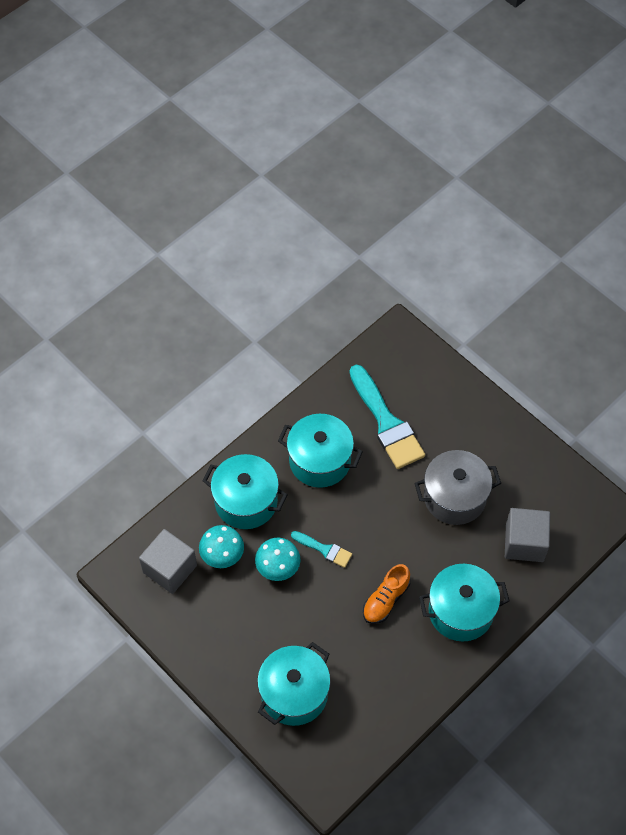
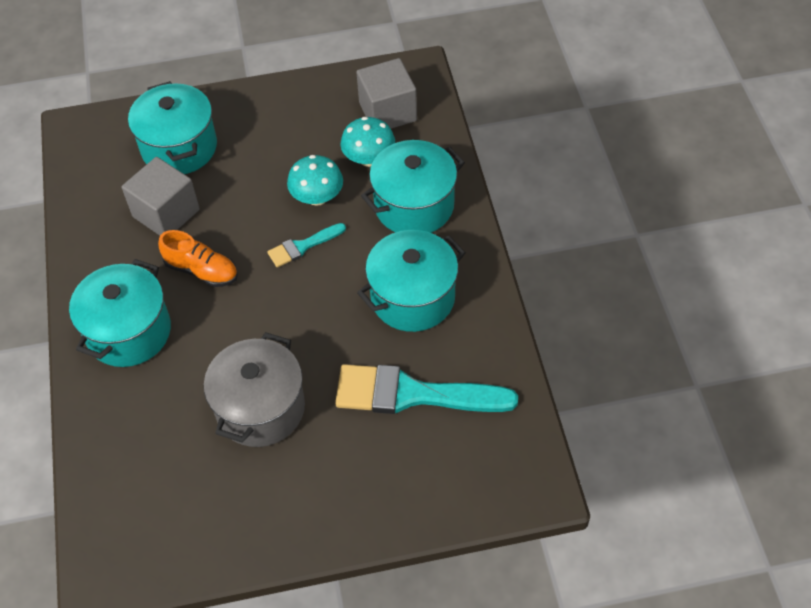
camera: 125 degrees right, 5 degrees down
orange shoe [363,564,410,624] -> orange shoe turned 135 degrees clockwise [158,230,238,287]
grey cube [505,508,550,562] -> grey cube moved to [122,157,200,236]

